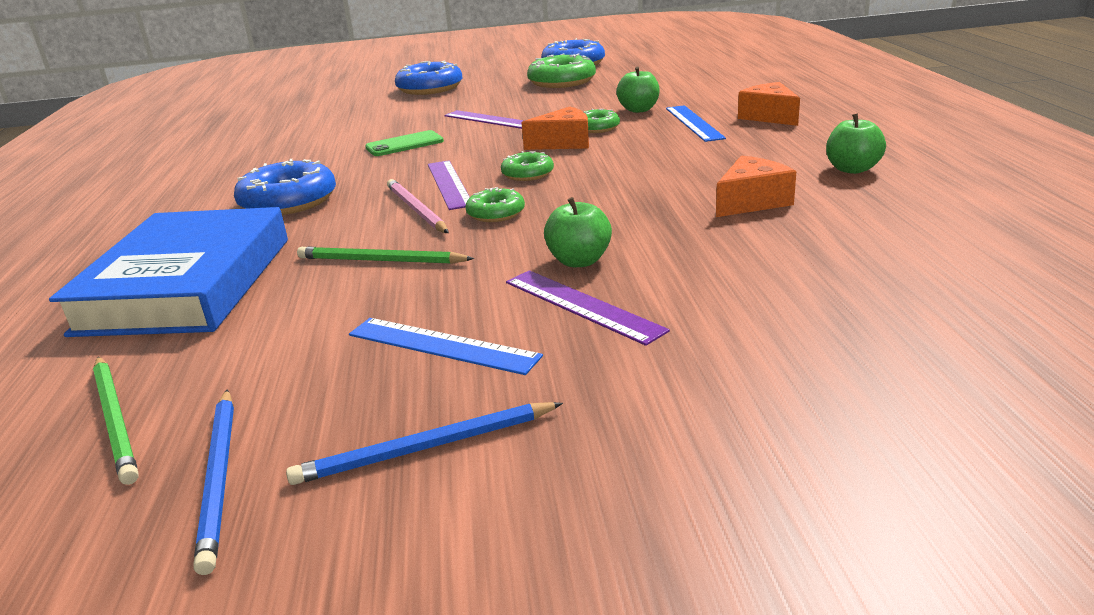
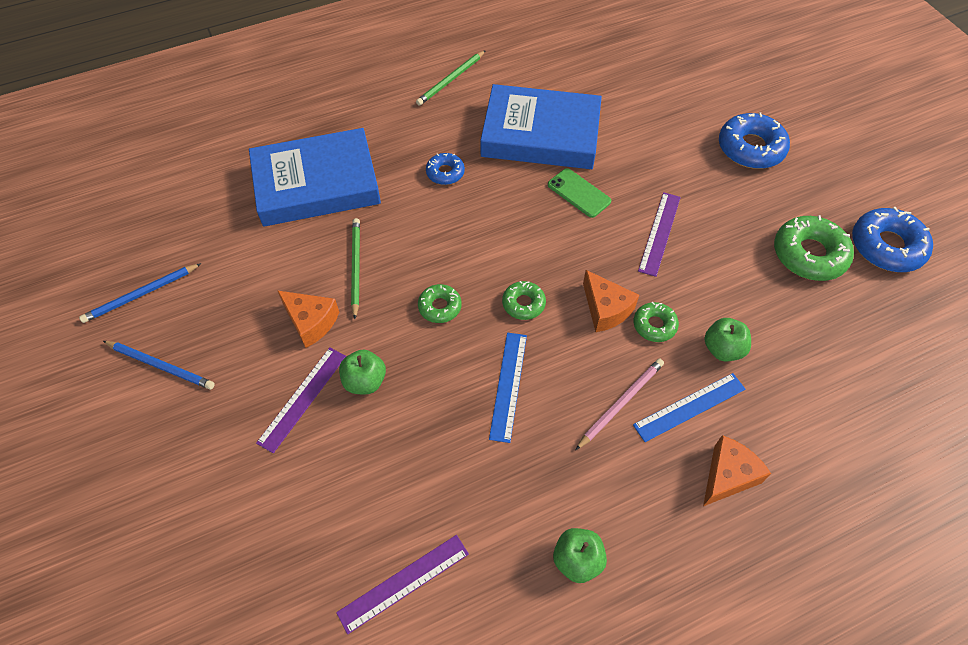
camera: 70 degrees right, 30 degrees up
green pencil [93,356,139,485] -> green pencil moved to [416,50,486,106]
blue donut [234,159,336,215] -> blue donut [426,153,465,185], size x0.56
blue pencil [286,402,563,485] -> blue pencil turned 150 degrees clockwise [103,341,215,390]
blue ruler [349,318,543,375] -> blue ruler moved to [489,332,527,443]
pink pencil [387,179,449,233] -> pink pencil moved to [575,358,664,450]
purple ruler [428,160,470,210] -> purple ruler moved to [336,535,469,634]
orange cheese [716,155,796,217] -> orange cheese moved to [278,291,339,348]
none -> blue book [480,84,602,169]

